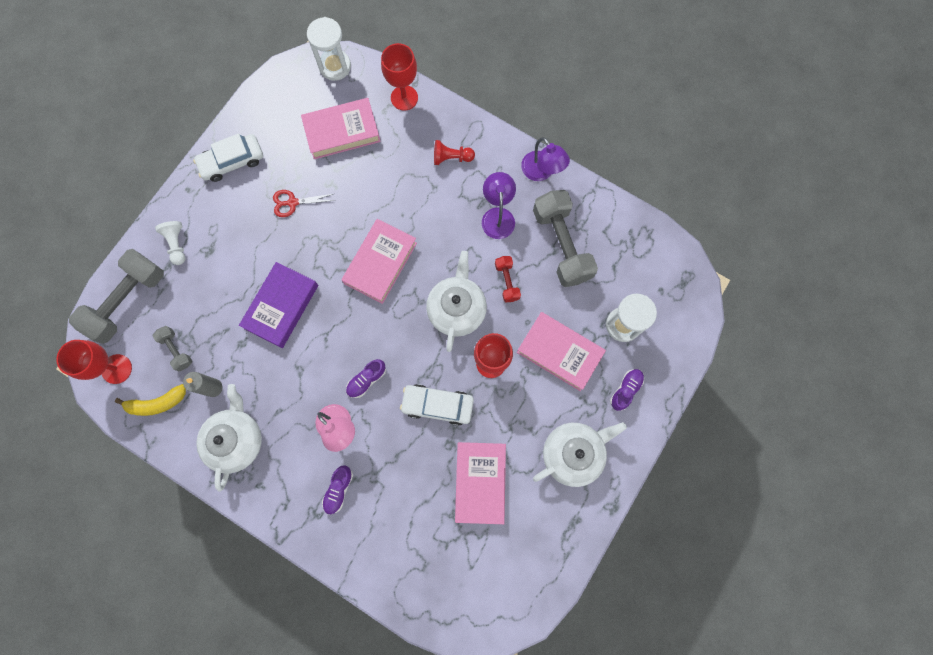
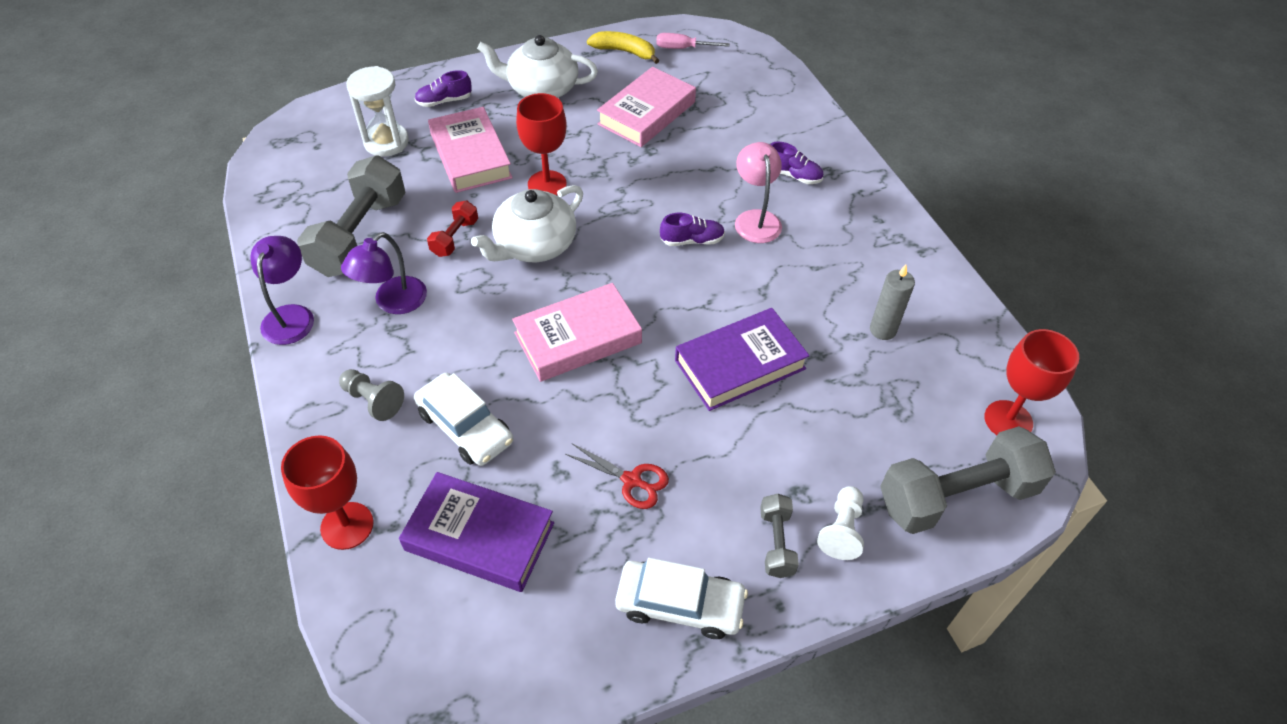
camera: 145 degrees left, 25 degrees down
yellow banana [115,384,186,416] -> yellow banana moved to [587,31,659,64]
grey dumbbell [152,326,192,372] -> grey dumbbell moved to [760,494,799,578]
white teapot [196,384,262,492] -> none
pink book [301,98,381,159] -> purple book [399,472,554,592]
white hourglass [307,17,351,81] -> none
purple shoe [322,465,353,514] -> purple shoe turned 60 degrees clockwise [770,141,823,184]
white car [400,384,474,426] -> white car moved to [414,373,514,466]
red pawn [434,140,475,165] -> grey pawn [339,369,404,421]
none -> pink screwdriver [656,33,730,49]

